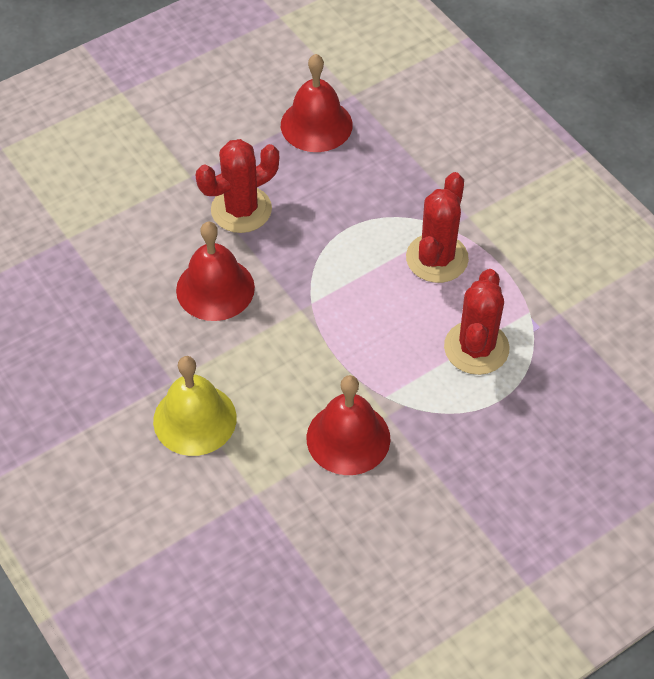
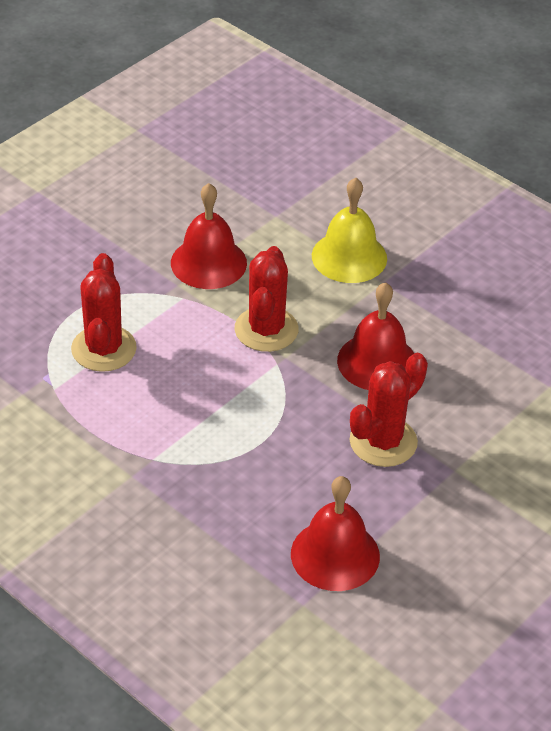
camera: 165 degrees right, 10 degrees down
red cactus [406,172,469,283] -> red cactus moved to [235,246,298,352]

